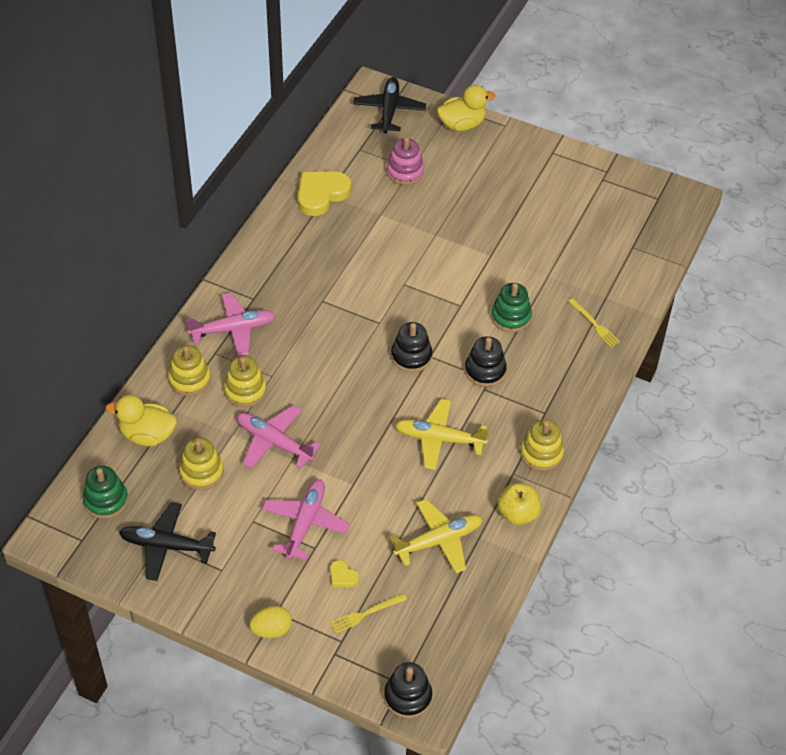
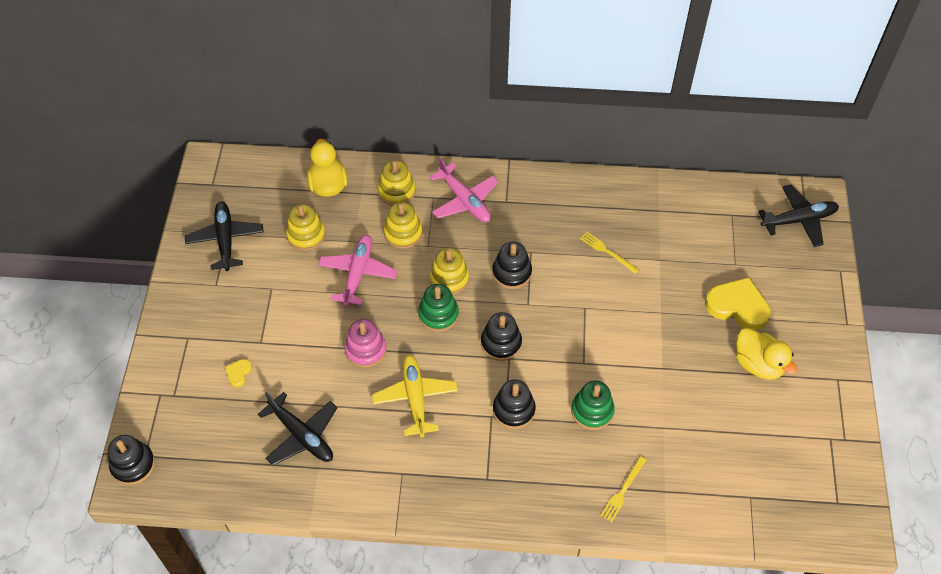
camera: 70 degrees right, 5 degrees up
green stacking toy [83,466,128,519] -> green stacking toy moved to [418,284,459,332]
yellow egg [249,606,292,638] -> none
pink plane [262,480,350,560] -> none
yellow heart [298,171,351,216] -> yellow heart moved to [705,277,771,330]
yellow fork [330,593,407,634] -> yellow fork moved to [580,232,639,274]
pink stacking toy [387,137,424,185] -> pink stacking toy moved to [345,319,386,368]
yellow plane [389,499,482,573] -> black plane [258,391,337,466]
yellow duck [437,85,495,131] -> yellow duck moved to [736,328,797,380]
yellow apple [497,483,541,525] -> none
yellow stacking toy [520,419,564,471] -> yellow stacking toy moved to [429,248,469,295]
none -> black stacking toy [492,242,532,289]

